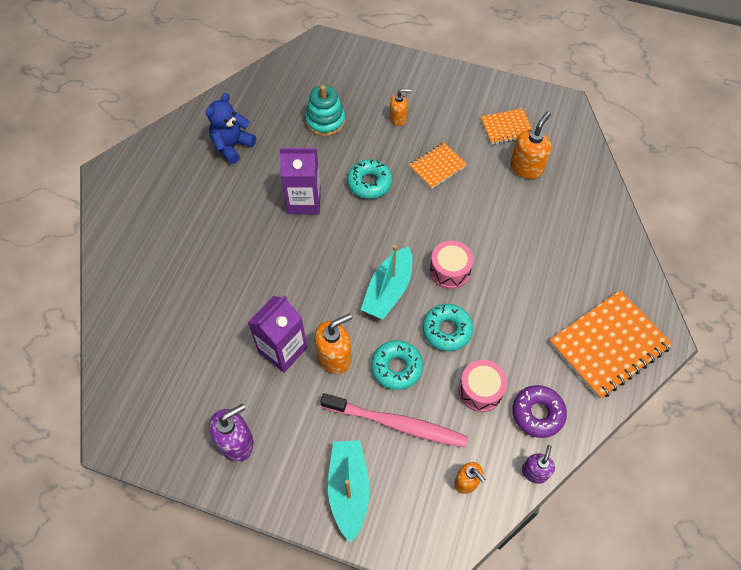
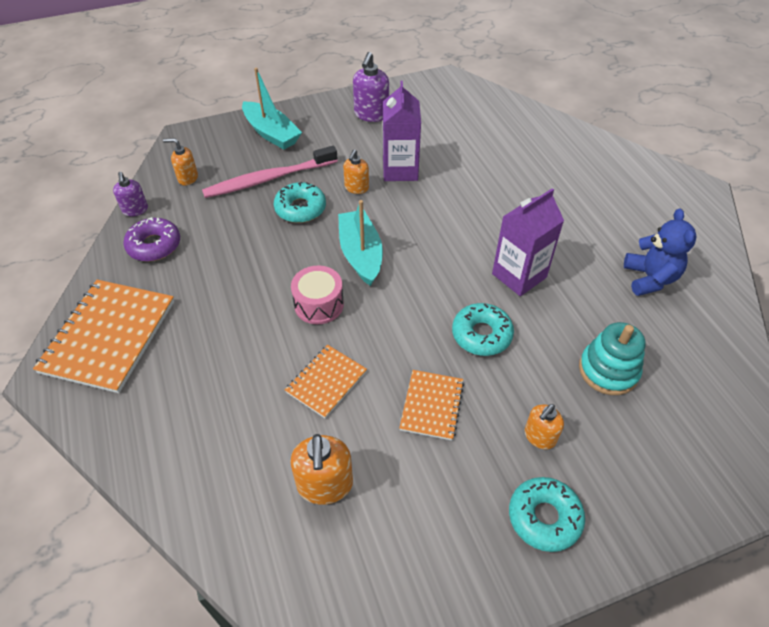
camera: 140 degrees right, 10 degrees down
orange soap dispenser [315,313,352,374] -> orange soap dispenser [343,149,369,194], size x0.63
turquoise donut [423,304,473,351] -> turquoise donut moved to [509,477,585,552]
pink drum [459,360,507,412] -> none
orange notebook [481,108,533,145] -> orange notebook moved to [285,345,367,418]

